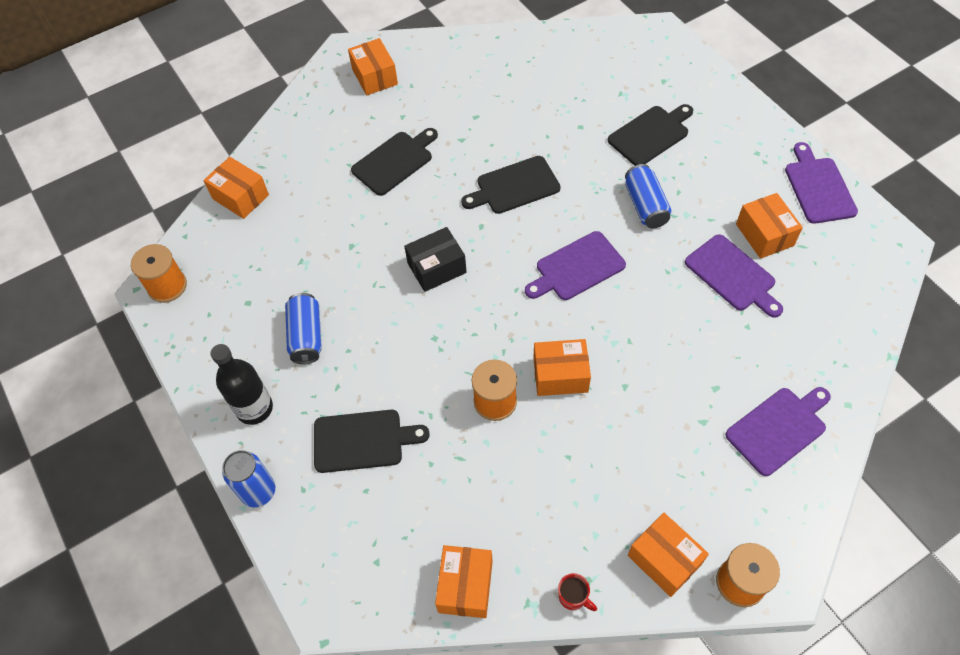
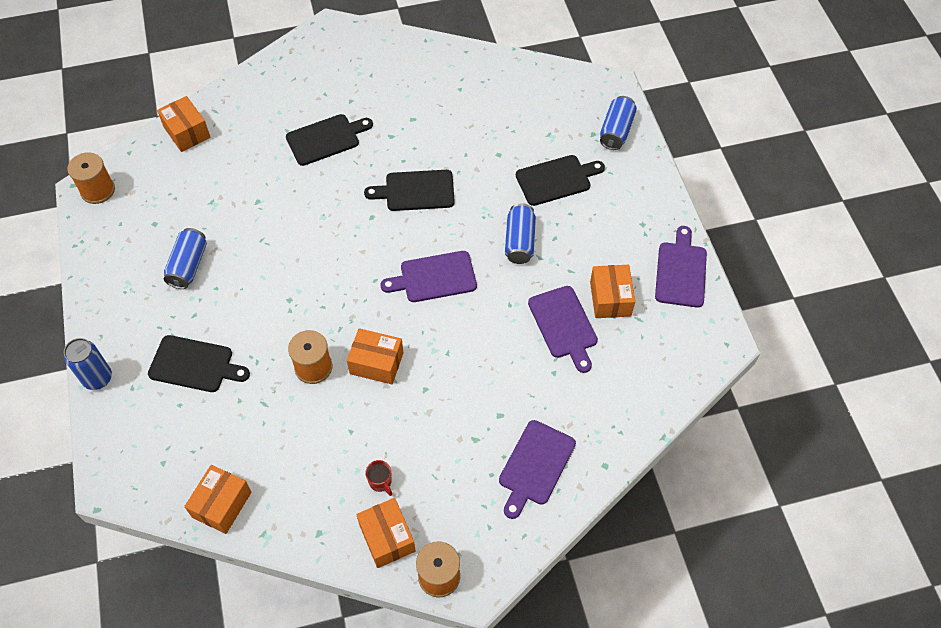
camera: 15 degrees right, 0 degrees up
black bottle [210,344,273,425] -> none
orange box [348,38,398,95] -> none
black box [404,227,467,292] -> none
red mug [558,573,597,611] -> red mug moved to [365,460,392,496]
purple cutting board [725,387,831,476] -> purple cutting board turned 135 degrees clockwise [499,420,576,519]
none -> blue can [600,96,637,150]

